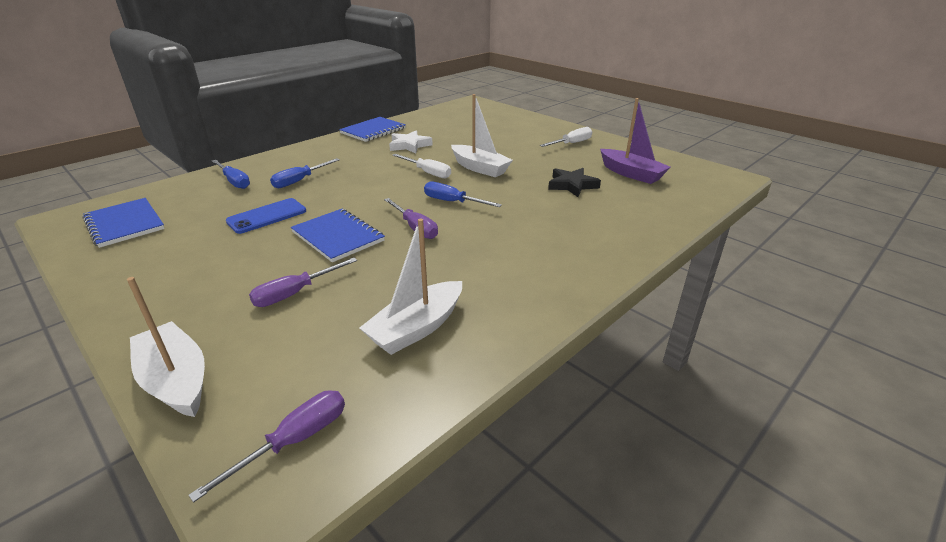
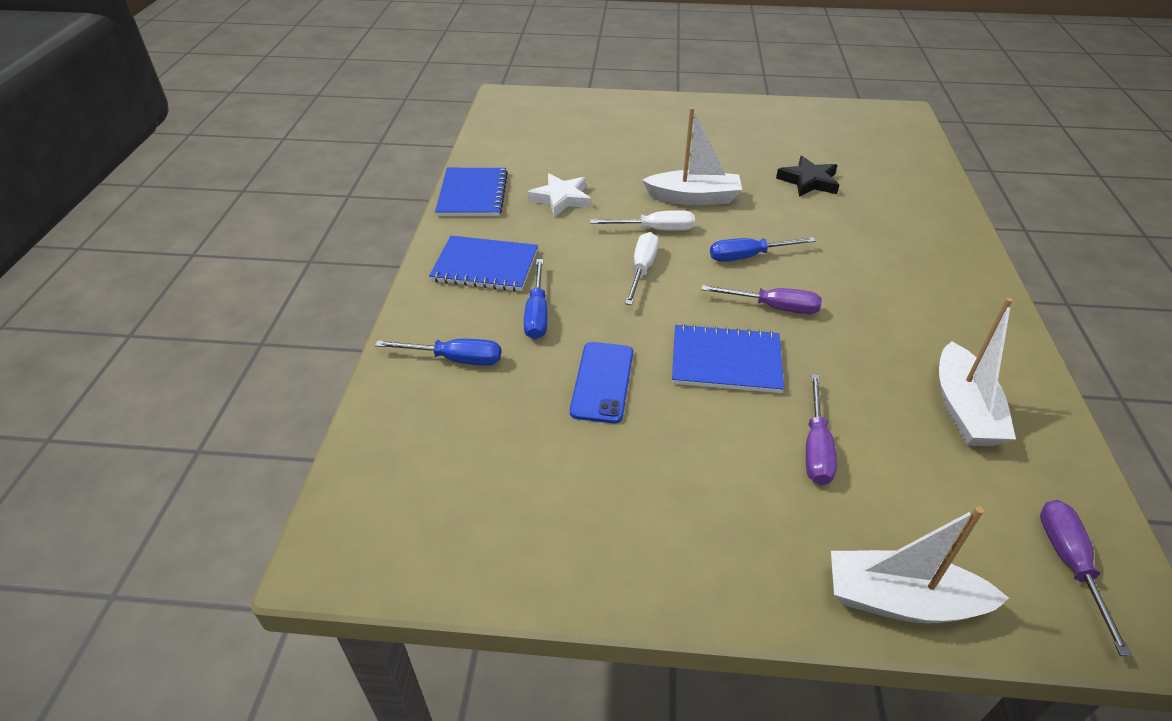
camera: 40 degrees left, 10 degrees up
blue notebook [82,198,165,248] -> blue notebook moved to [429,236,538,291]
white screwdriver [540,127,592,147] -> white screwdriver moved to [625,232,659,305]
purple boat [600,98,671,184] -> none

